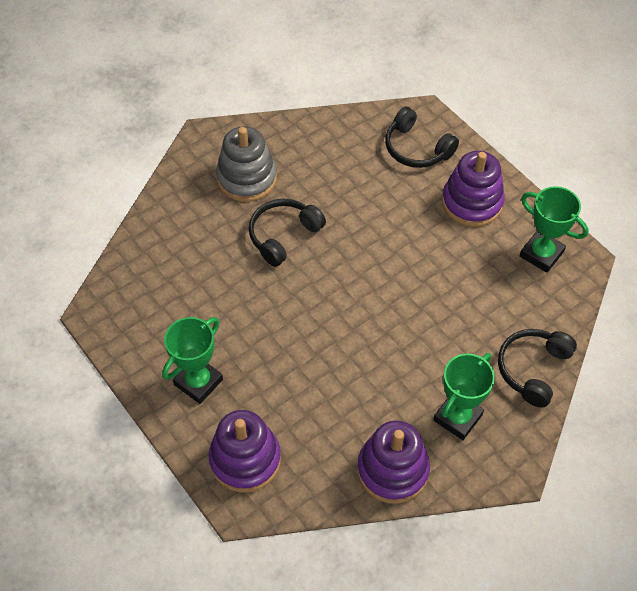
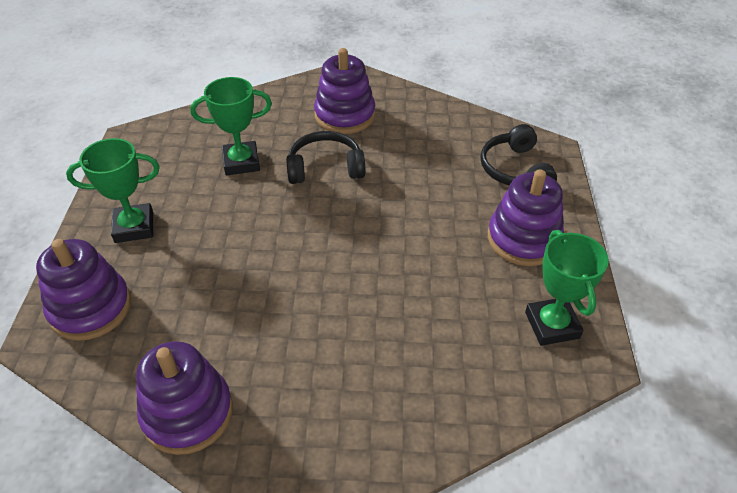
camera: 40 degrees right, 10 degrees down
grey stacking toy [216,126,277,202] -> purple stacking toy [314,48,375,134]
green trophy [433,353,495,440] -> green trophy moved to [190,77,272,175]
black headphones [498,329,577,408] -> none

